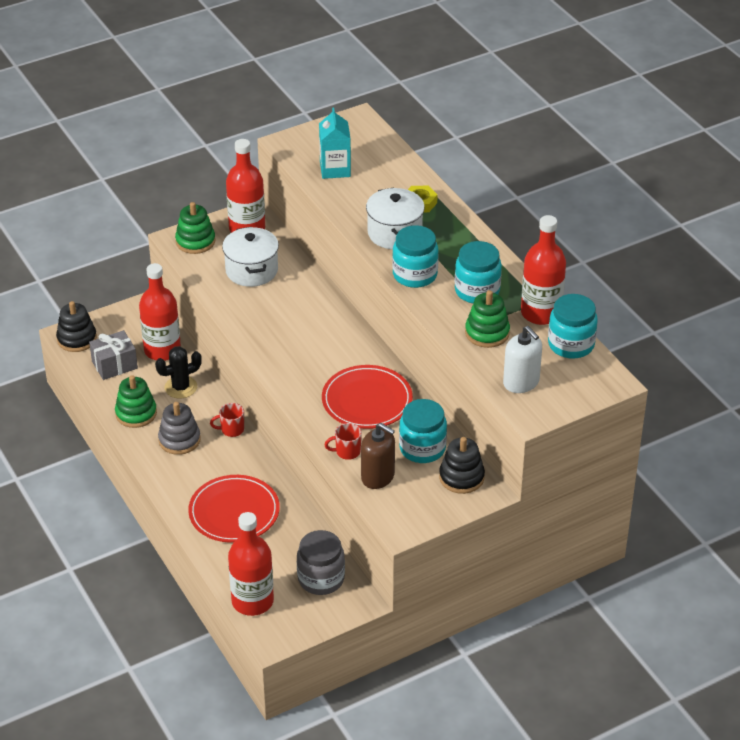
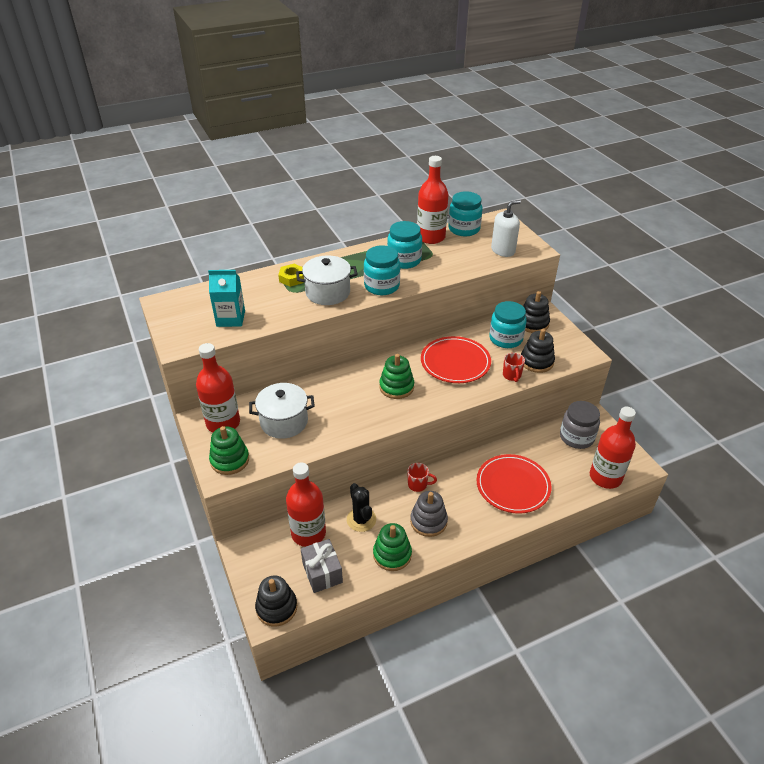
camera: 85 degrees left, 0 degrees up
red mug [210,403,244,437] -> red mug turned 75 degrees counterclockwise [407,463,437,492]
brown soap dispenser [361,423,395,489] -> black stacking toy [521,329,555,373]
green stacking toy [465,290,510,348] -> green stacking toy moved to [379,354,414,399]

